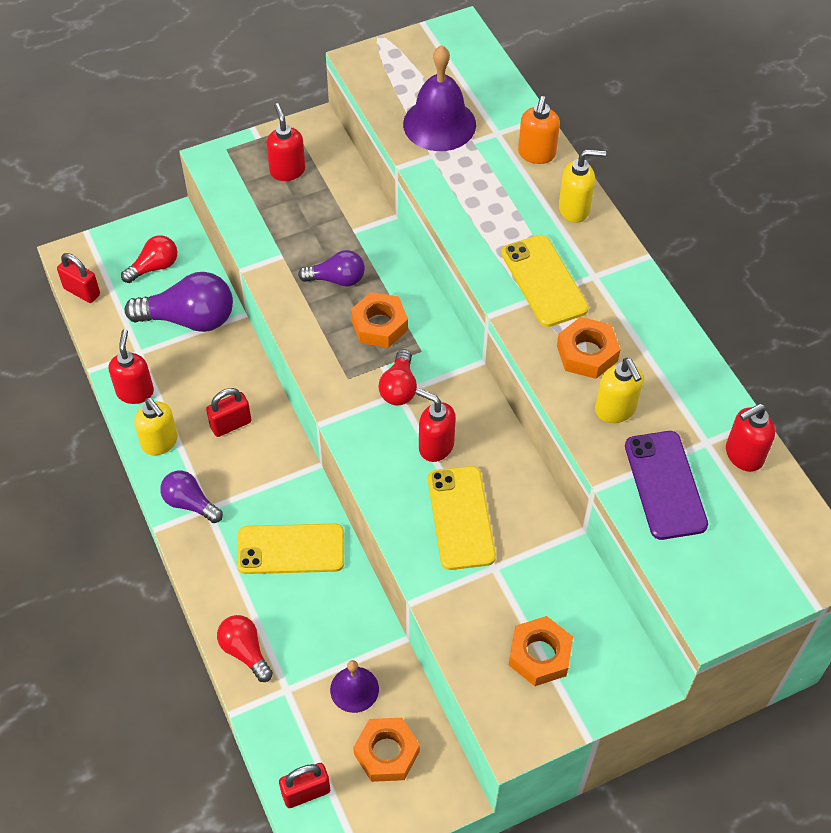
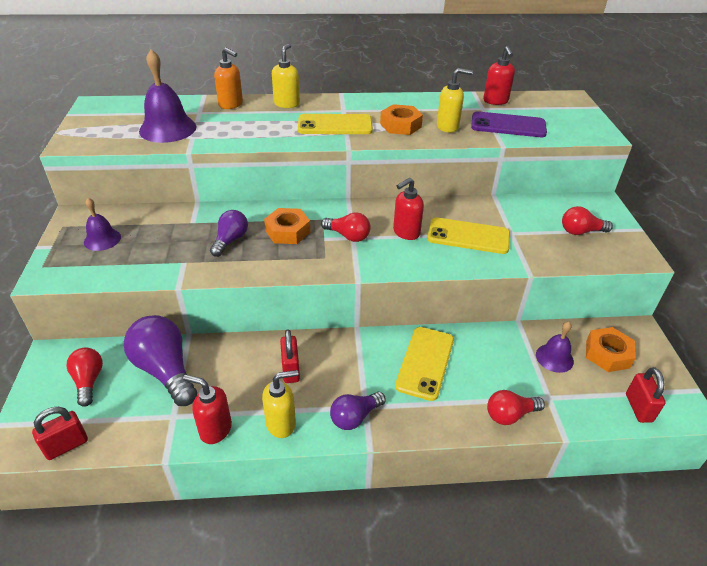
camera: 70 degrees left, 15 degrees down
purple light bulb [125,272,233,332] -> purple light bulb turned 60 degrees counterclockwise [124,315,197,406]
red soap dispenser [266,103,305,181] -> purple bell [84,198,121,251]
orange nut [509,616,573,686] -> red light bulb [562,206,613,235]

